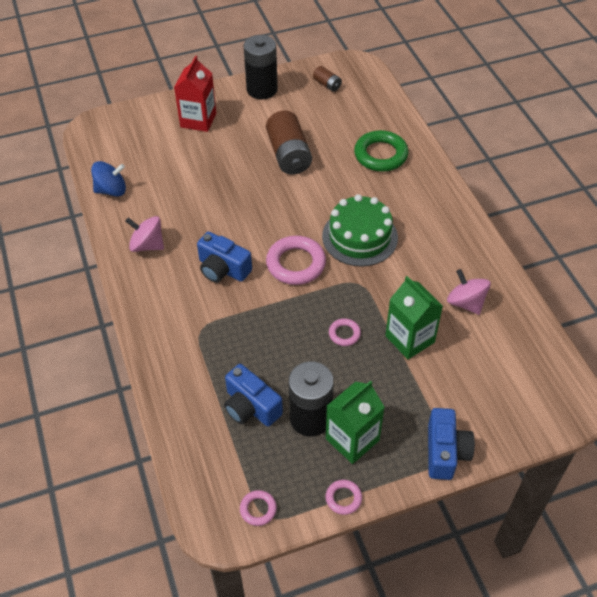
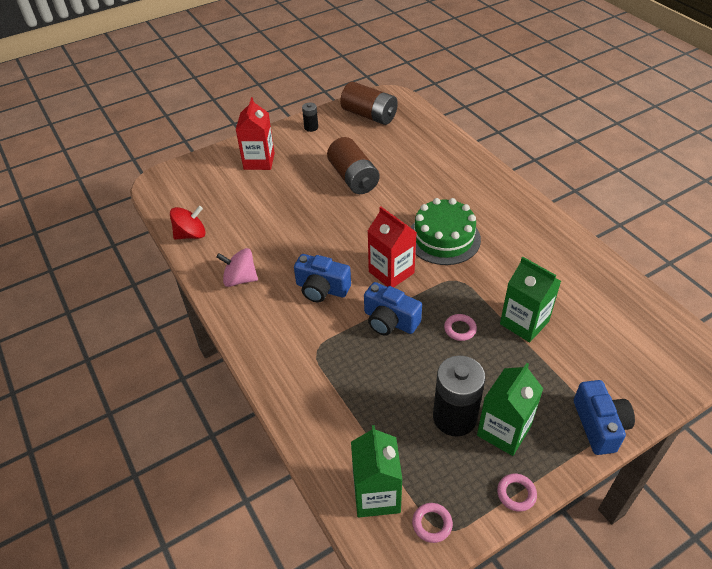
camera: 10 degrees left, 5 degrees down
blue spinning top [91,161,126,196] -> red spinning top [170,206,205,240]
blue camera [224,364,283,427] -> blue camera moved to [364,282,422,336]
black battery [244,35,278,99] -> black battery [302,103,318,132], size x0.49
pink ring [266,236,326,285] -> red carton [368,207,417,287]
brown battery [313,66,342,92] -> brown battery [340,82,398,125], size x2.05
green ring [354,130,409,172] -> none
pink spinning top [447,269,491,315] -> none
none -> green carton [351,425,403,518]

